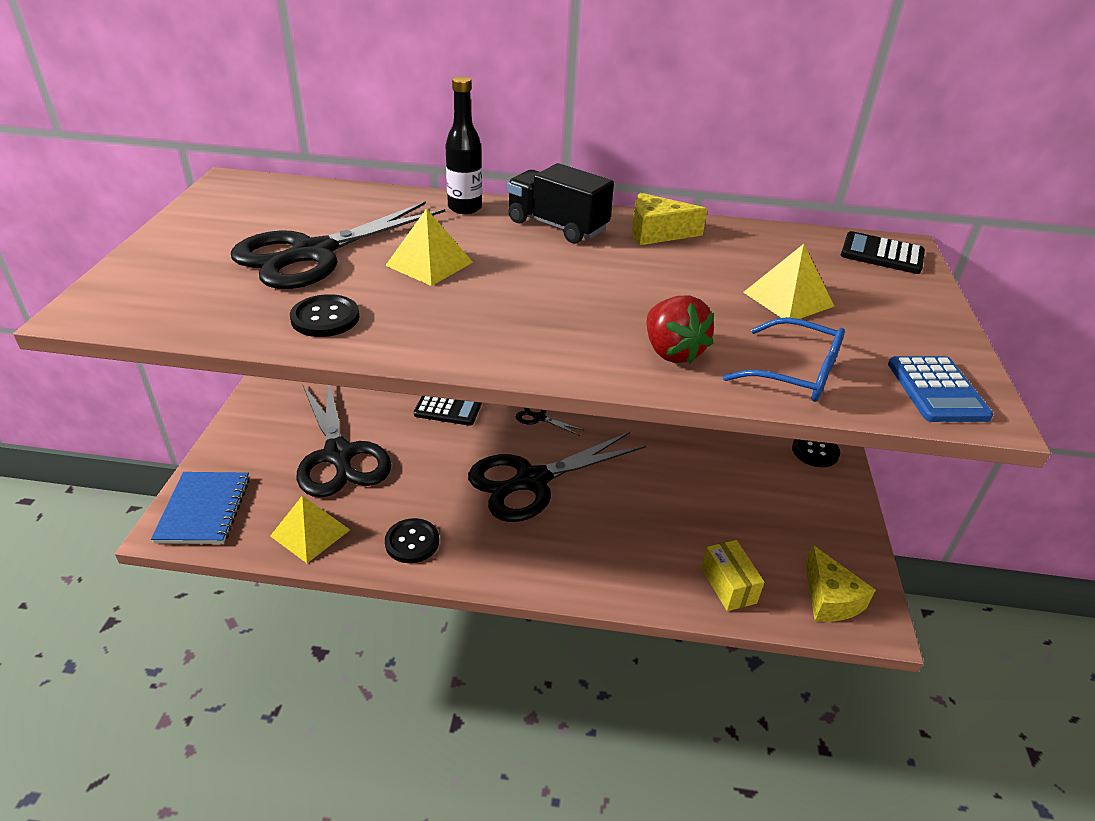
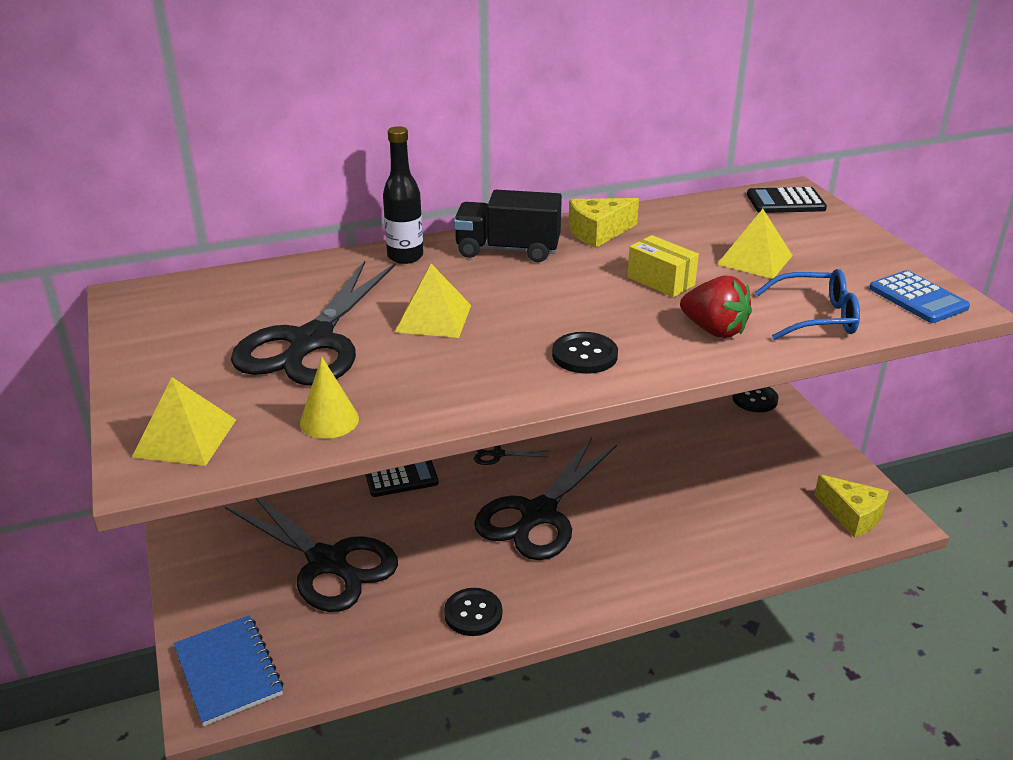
camera: 25 degrees left, 5 degrees down
yellow pyramid [270,496,350,563] -> yellow pyramid moved to [132,377,236,466]
black button [290,294,360,337] -> black button moved to [552,332,618,374]
yellow box [701,540,764,611] -> yellow box moved to [627,235,699,297]
none -> yellow cone [300,357,359,439]

